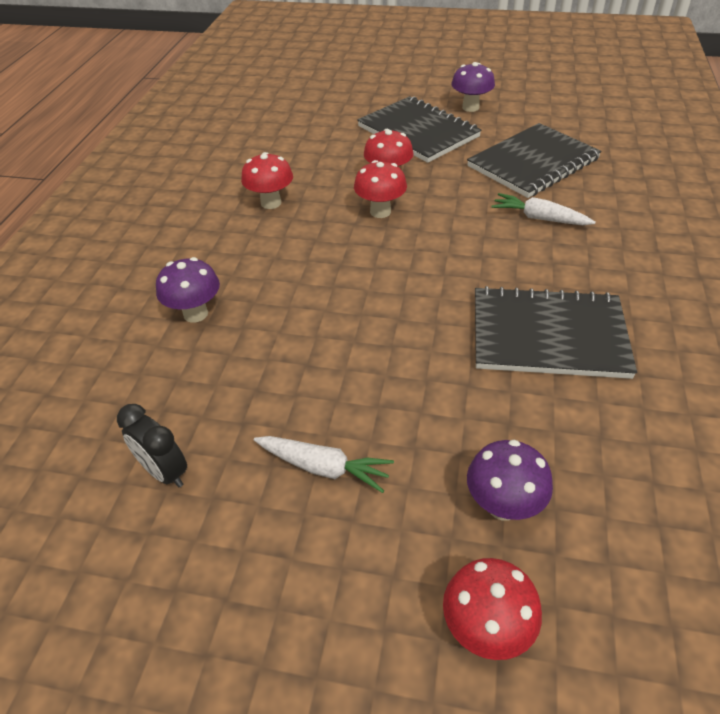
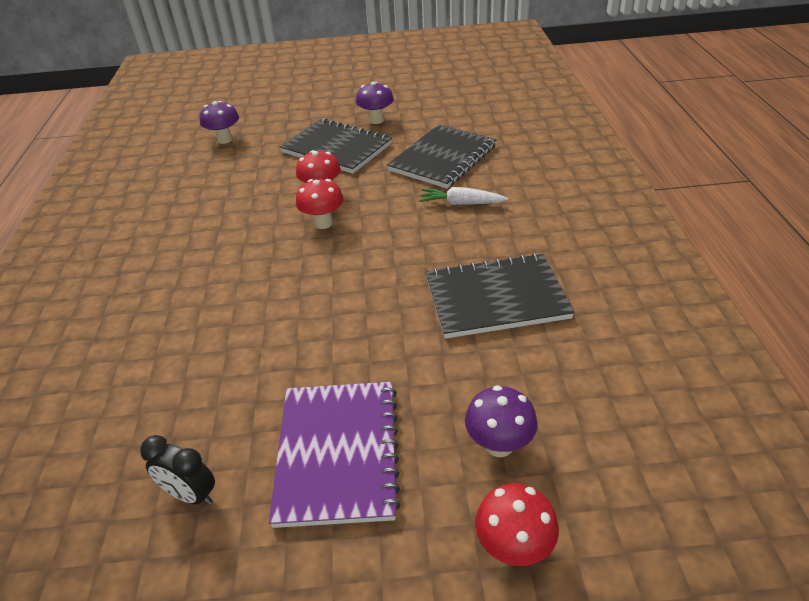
camera: 15 degrees left, 5 degrees down
purple mushroom [156,257,220,323] -> purple mushroom moved to [200,101,239,144]
red mushroom [241,152,293,209] -> none
white carrot [254,436,394,493] -> purple notebook [269,382,401,528]

